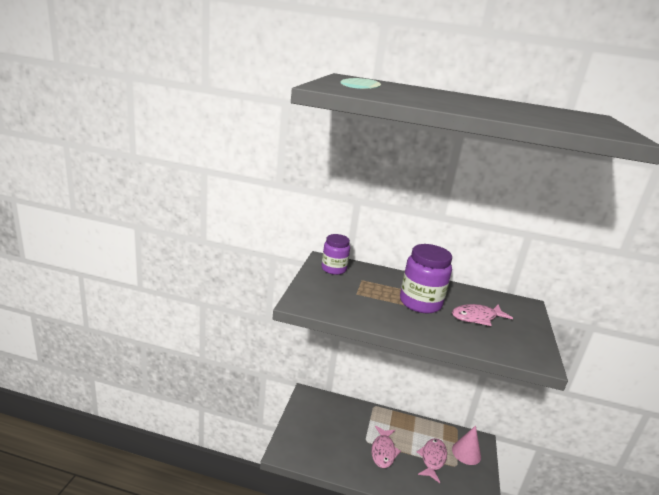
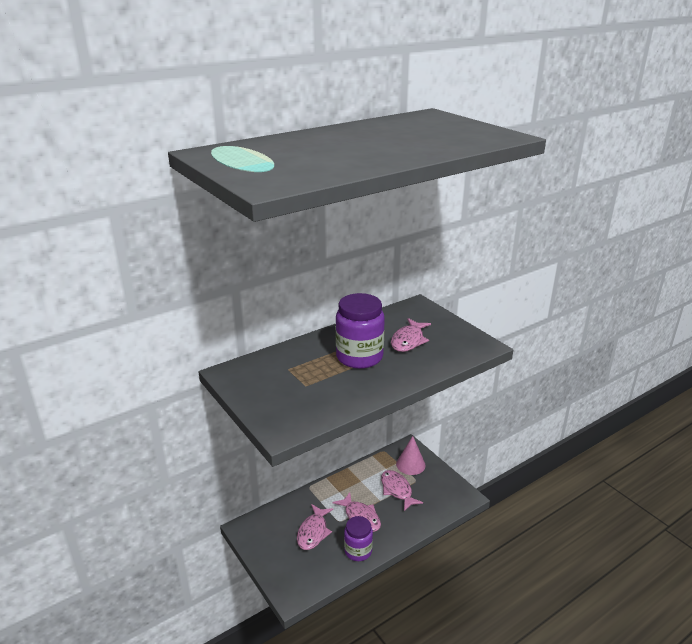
camera: 45 degrees left, 5 degrees up
purple jar [322,234,350,275] -> purple jar moved to [344,516,373,561]
none -> pink fish [297,504,333,550]

